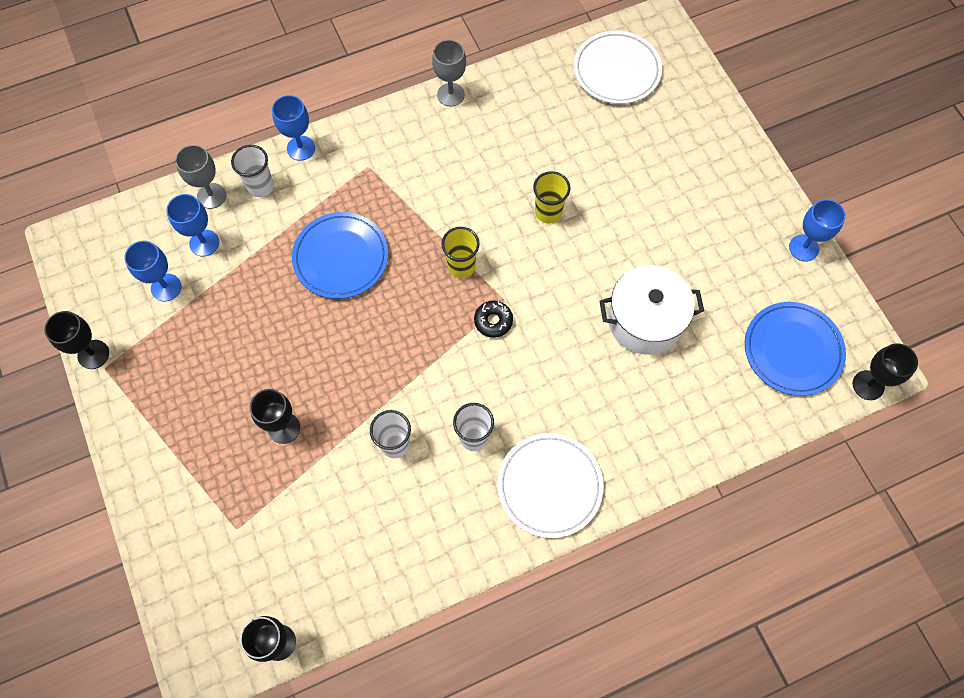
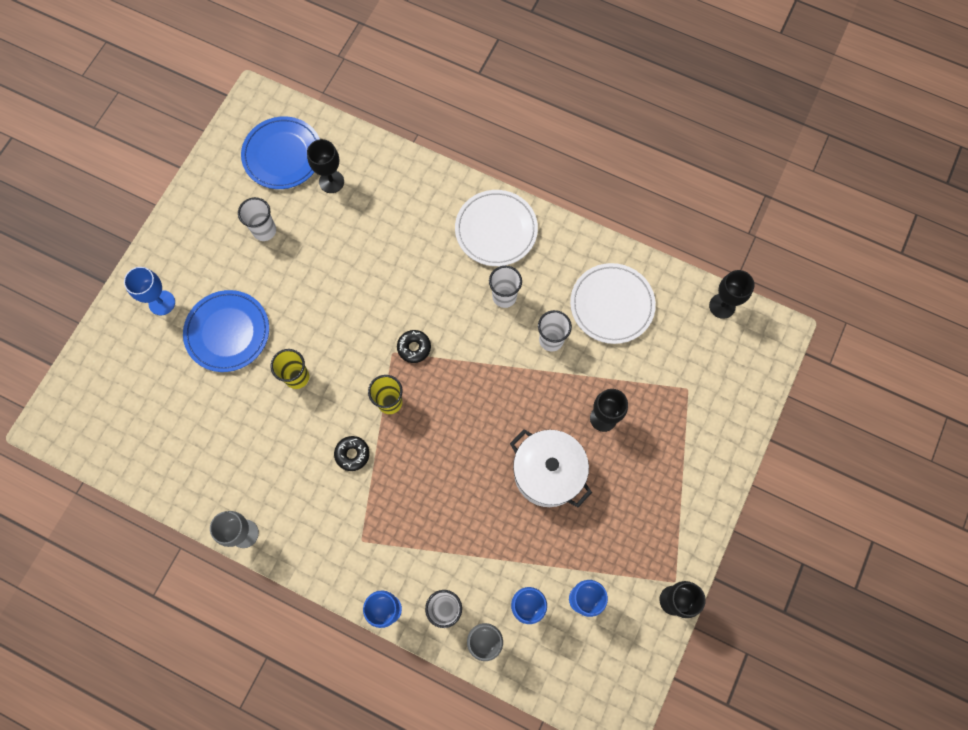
camera: 130 degrees left, 5 degrees up
blue plate [292,212,388,299] -> blue plate moved to [183,290,269,372]
white plate [574,31,662,104] -> white plate moved to [570,263,656,344]
white pot [599,265,704,355] -> white pot moved to [510,429,592,507]
blue goblet [789,199,846,262] -> blue goblet moved to [124,267,175,315]
black goblet [853,343,918,400] -> black goblet moved to [307,139,344,193]
none -> white cup [238,197,276,241]
none -> black donut [334,436,370,471]

